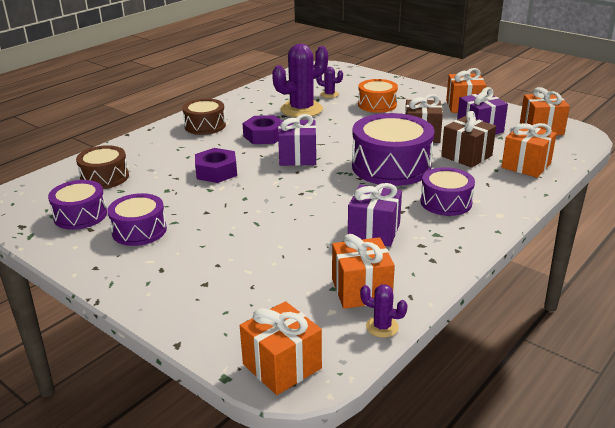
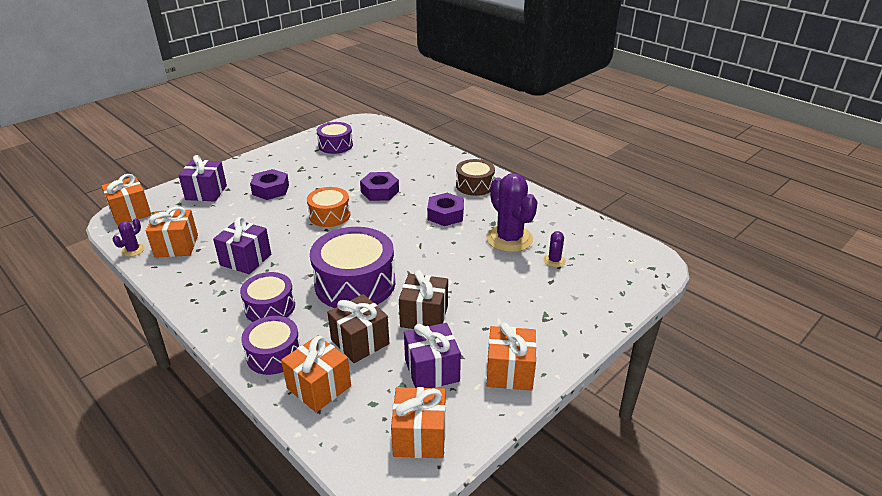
camera: 95 degrees right, 5 degrees up
brown drum [76,145,129,189] -> none
purple drum [107,193,167,246] -> purple drum moved to [241,316,301,375]
purple gift [278,114,316,166] -> purple gift moved to [178,155,227,202]
orange drum [358,79,398,113] -> orange drum moved to [307,187,350,227]
none -> purple nut [250,169,289,200]

